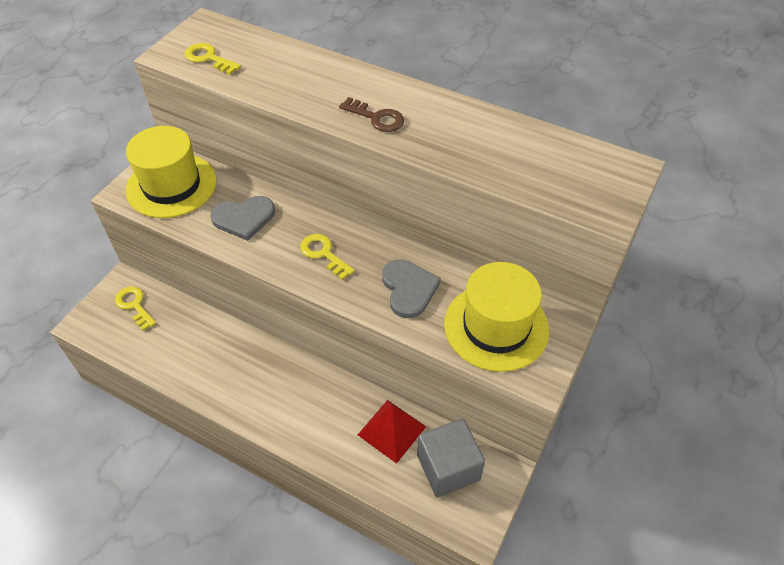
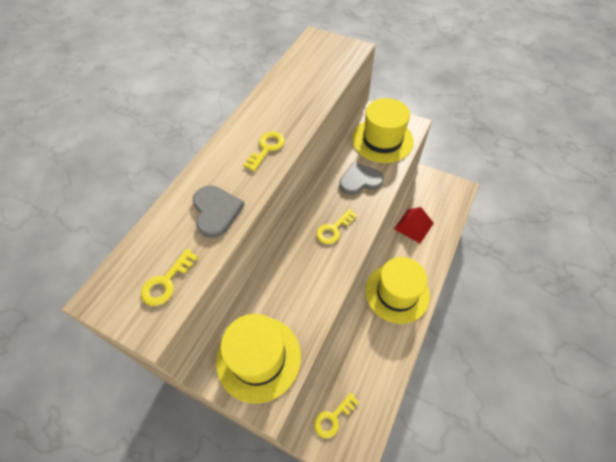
camera: 90 degrees left, 5 degrees up
grey heart [210,196,275,241] -> grey heart moved to [193,185,244,238]
brown key [339,97,404,132] -> yellow key [243,132,285,171]
grey cube [417,418,485,498] -> none
none -> yellow hat [365,257,430,324]

